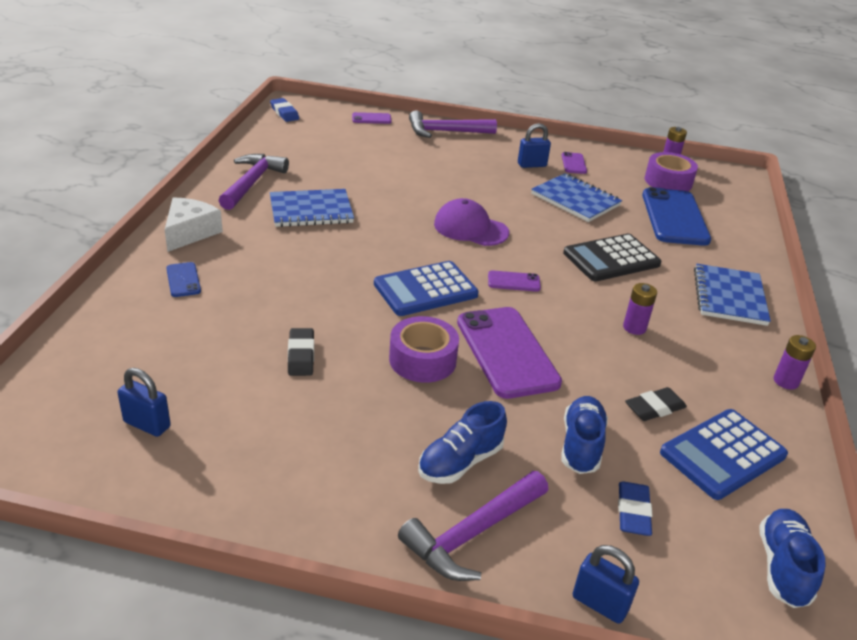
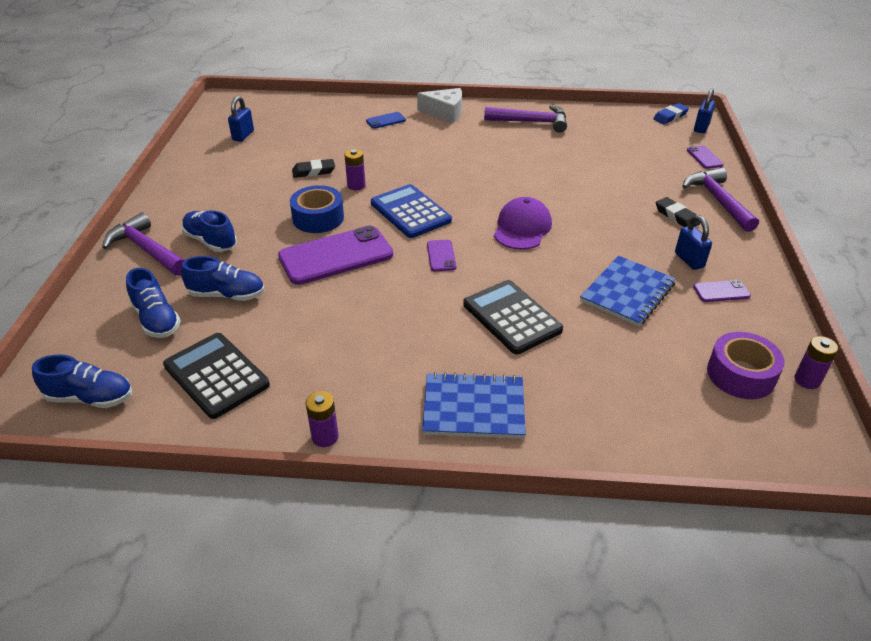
camera: 85 degrees right, 5 degrees up
blue notebook [270,189,354,227] -> none
purple tape [389,316,459,383] -> blue tape [290,185,344,233]
blue padlock [573,545,639,624] -> blue padlock moved to [694,88,715,133]
blue eraser [618,481,652,536] -> blue shoe [126,268,181,338]
purple battery [623,283,657,335] -> purple battery moved to [344,149,365,190]
black eraser [625,387,687,421] -> black eraser moved to [656,197,700,227]
blue phone [642,187,711,246] -> none
blue calculator [660,409,788,500] -> black calculator [163,333,270,419]

